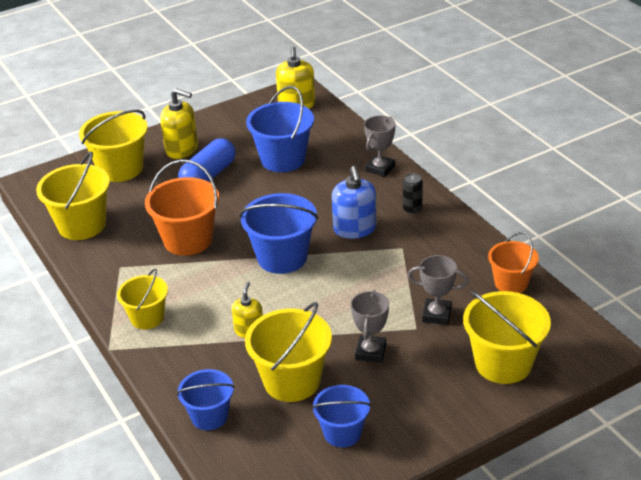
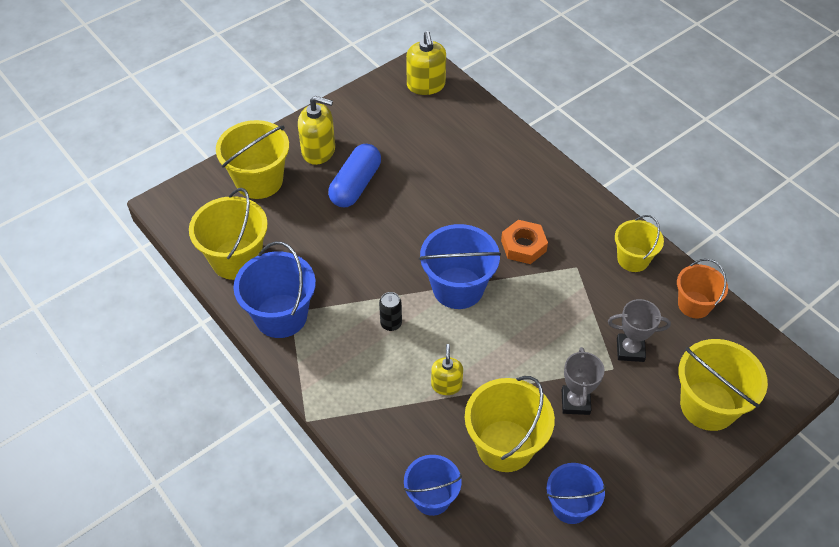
camera: 10 degrees left, 15 degrees up
yellow bucket [117,268,168,329] -> yellow bucket moved to [615,215,664,272]
orange bucket [145,160,219,256] -> none
blue bucket [246,86,314,172] -> blue bucket moved to [233,241,316,338]
blue soap dispenser [332,166,376,239] -> orange nut [501,220,548,264]
grey trophy [364,115,395,177] -> none
black can [403,173,423,214] -> black can moved to [379,292,402,331]

